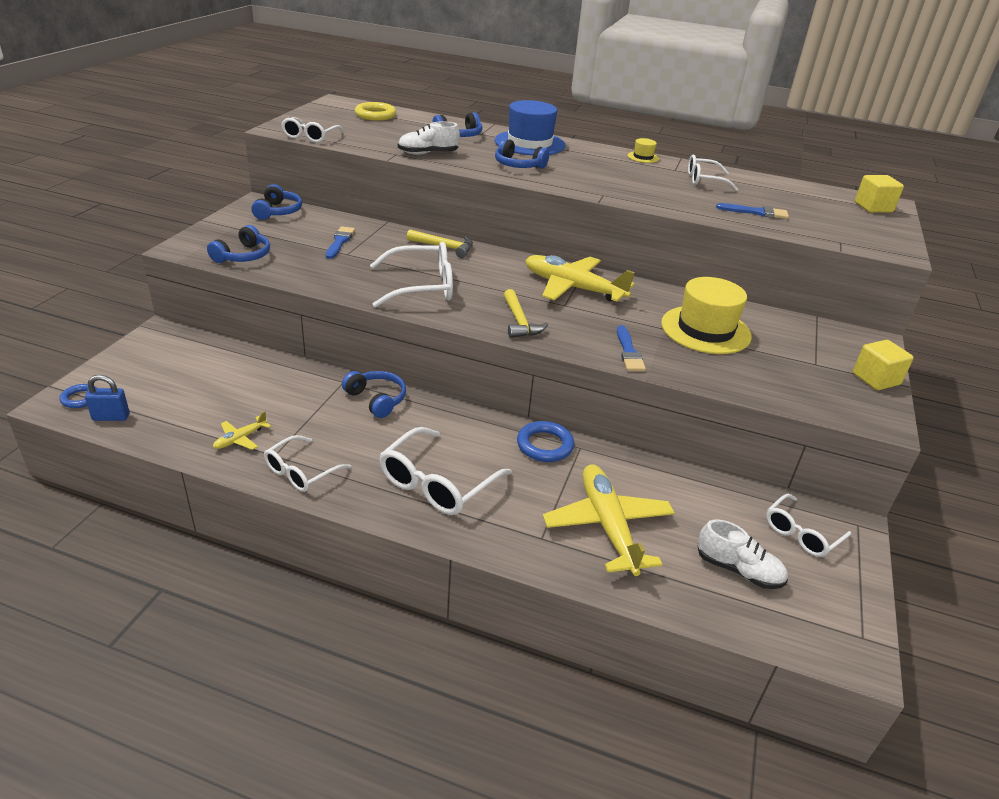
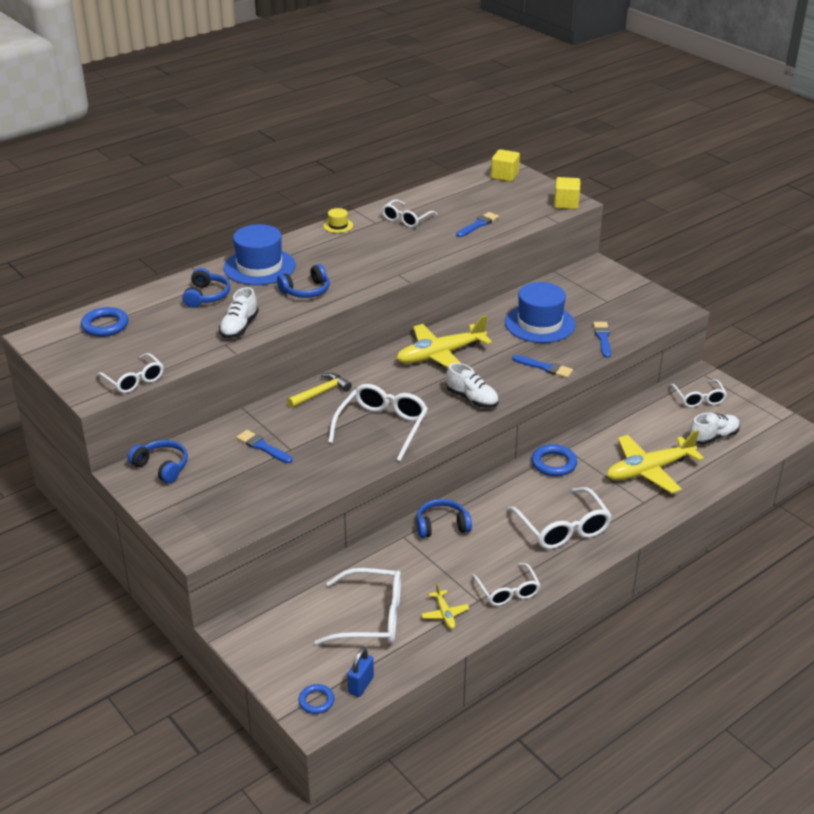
camera: 55 degrees left, 0 degrees up
blue headphones [207,225,270,263] -> none
yellow ring [355,102,396,121] -> blue ring [81,307,128,337]
yellow hammer [504,289,548,338] -> white shoe [446,363,499,408]
yellow plane [543,464,675,576] -> yellow plane turned 45 degrees counterclockwise [607,430,704,494]
yellow hat [661,277,752,354] -> blue hat [505,282,575,343]
yellow cube [853,340,914,390] -> yellow cube moved to [554,177,580,210]
none -> white glasses [314,568,401,645]
none -> blue brush [593,322,611,358]

